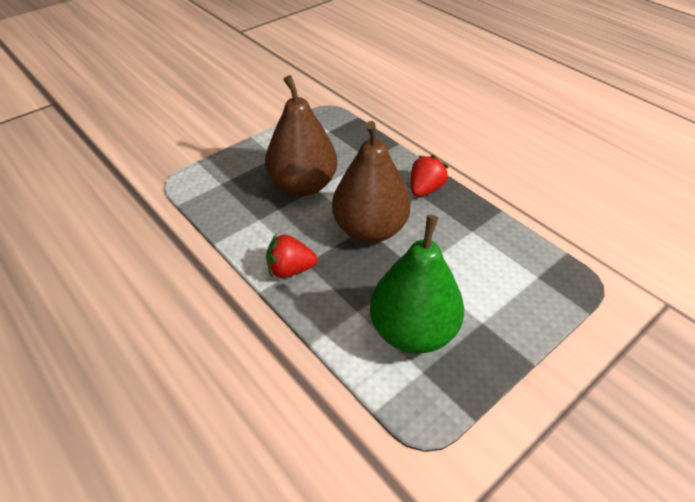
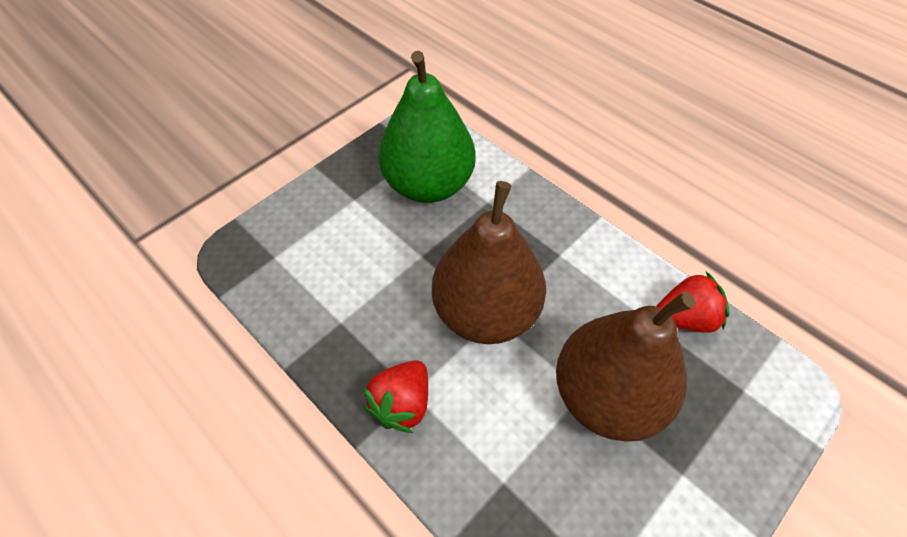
camera: 175 degrees right, 10 degrees up
red strawberry [266,233,318,278] -> red strawberry moved to [656,272,729,333]

